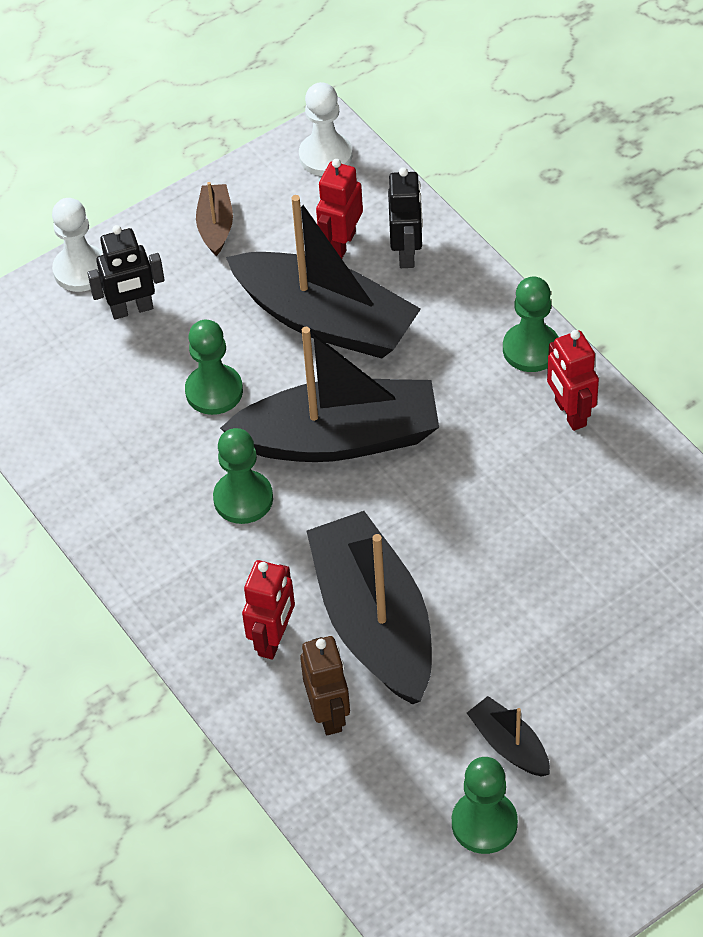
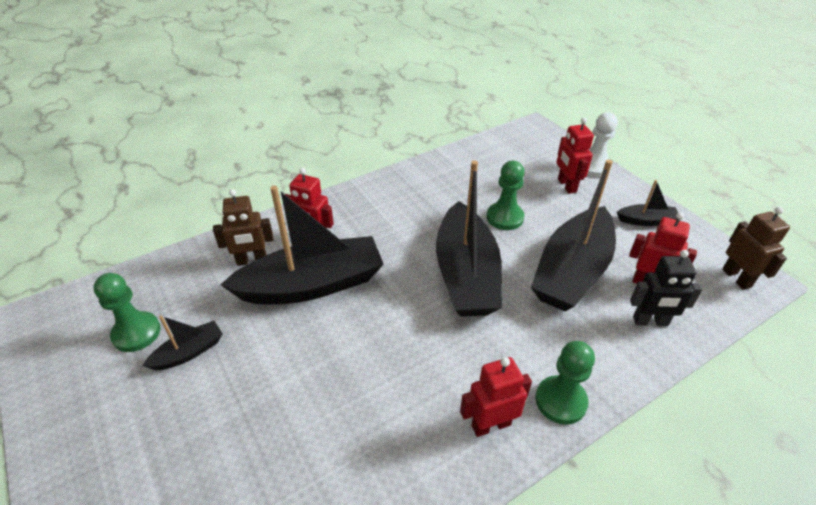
camera: 90 degrees right, 10 degrees down
black robot [87,225,165,320] -> red robot [556,118,594,194]
brown boat [196,182,233,256] -> black boat [617,180,678,226]
green pawn [213,428,273,524] -> none
white pawn [299,82,352,176] -> brown robot [722,207,790,290]

